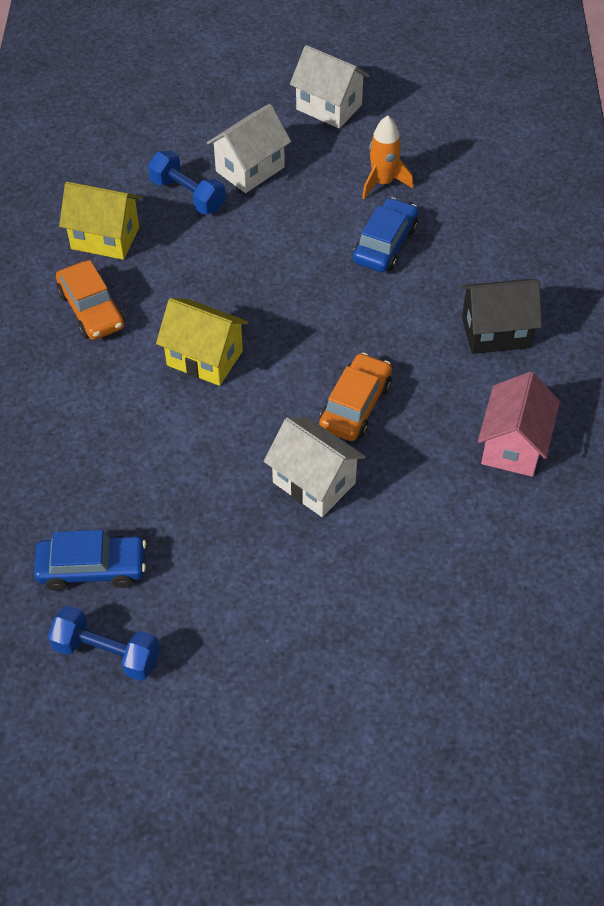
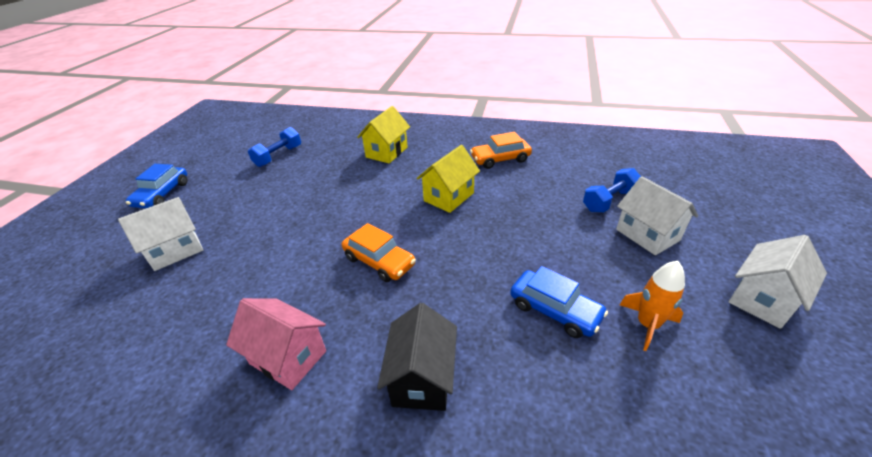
camera: 105 degrees right, 15 degrees down
blue car [34,530,146,591] -> blue car moved to [126,164,187,208]
yellow house [59,182,141,260] -> yellow house moved to [357,106,410,164]
white house [264,417,365,517] -> white house moved to [118,197,203,271]

